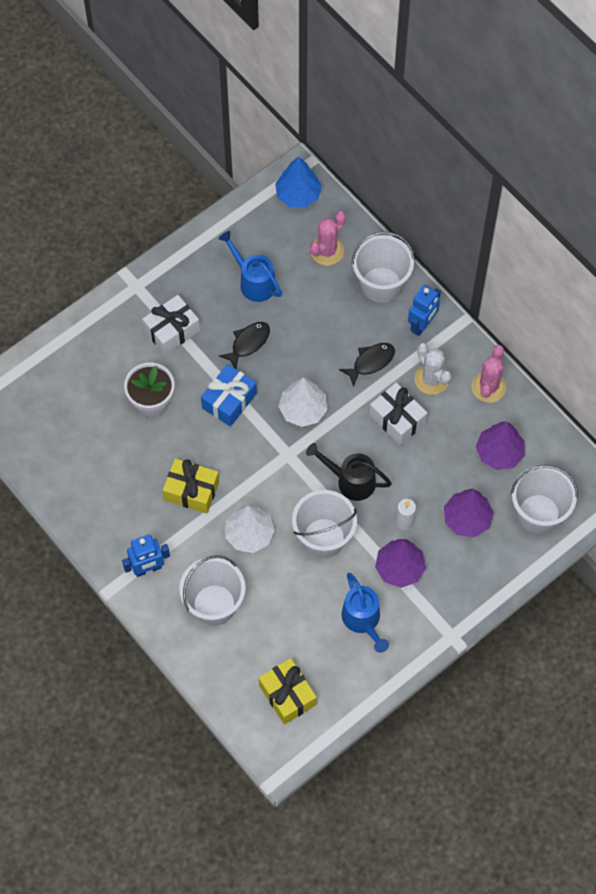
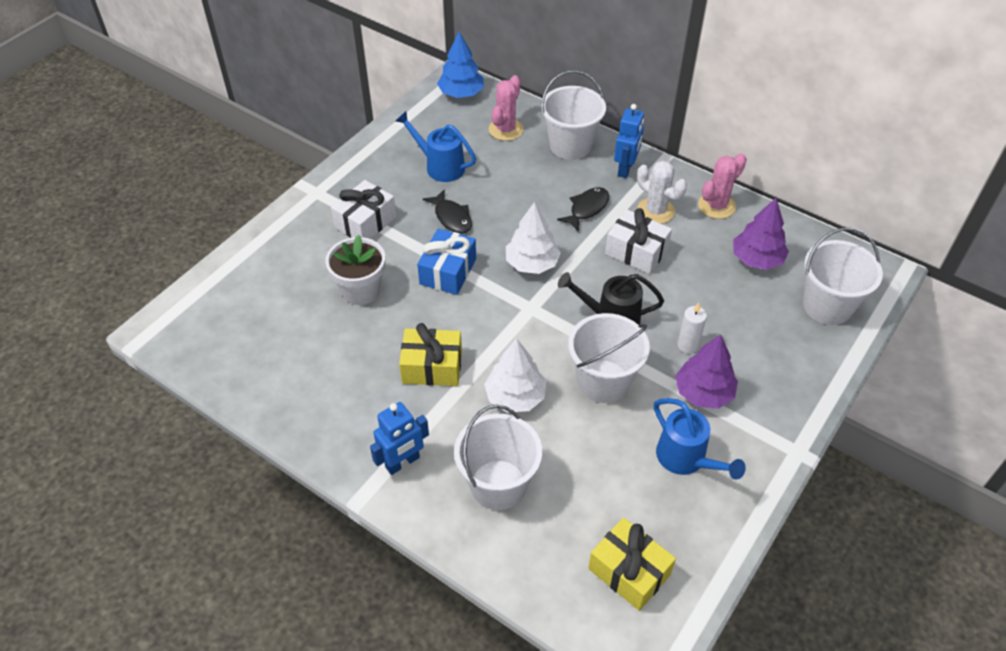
camera: 15 degrees left, 15 degrees down
black fish [219,322,270,369] -> black fish turned 120 degrees clockwise [423,189,472,234]
purple tree [444,489,494,537] -> none
pink cactus [471,345,506,403] -> pink cactus turned 45 degrees clockwise [698,153,747,219]

